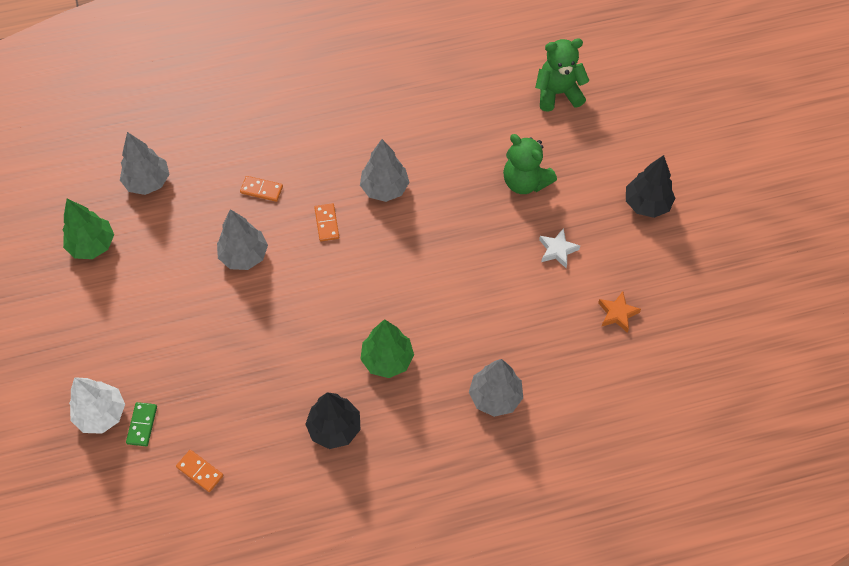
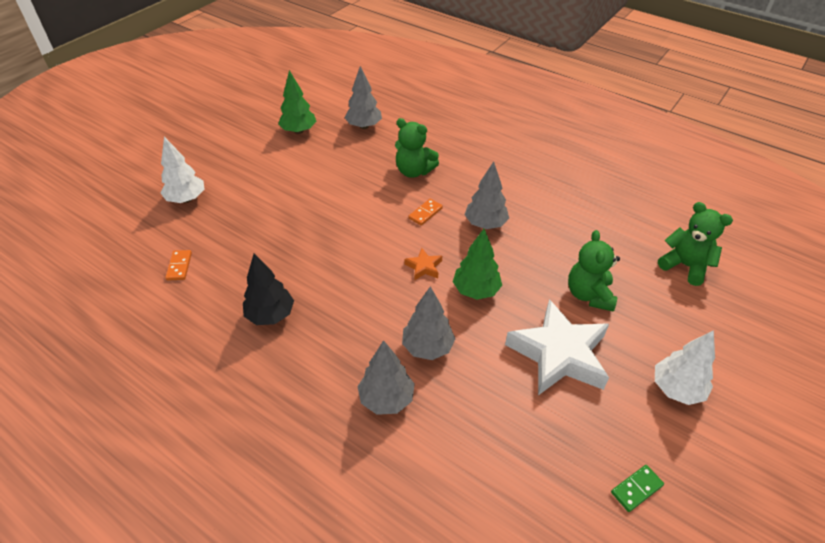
camera: 50 degrees right, 15 degrees down
green domino [126,402,157,446] -> green domino moved to [611,465,664,512]
grey tree [217,209,268,270] -> grey tree moved to [402,287,455,360]
orange domino [240,176,283,202] -> green teddy bear [395,118,439,178]
green tree [360,319,414,378] -> green tree moved to [453,229,502,300]
white star [539,228,580,268] -> white star [505,299,609,395], size x2.39
orange star [598,291,641,332] -> orange star moved to [404,248,442,280]
black tree [626,155,675,218] -> white tree [655,330,715,405]

